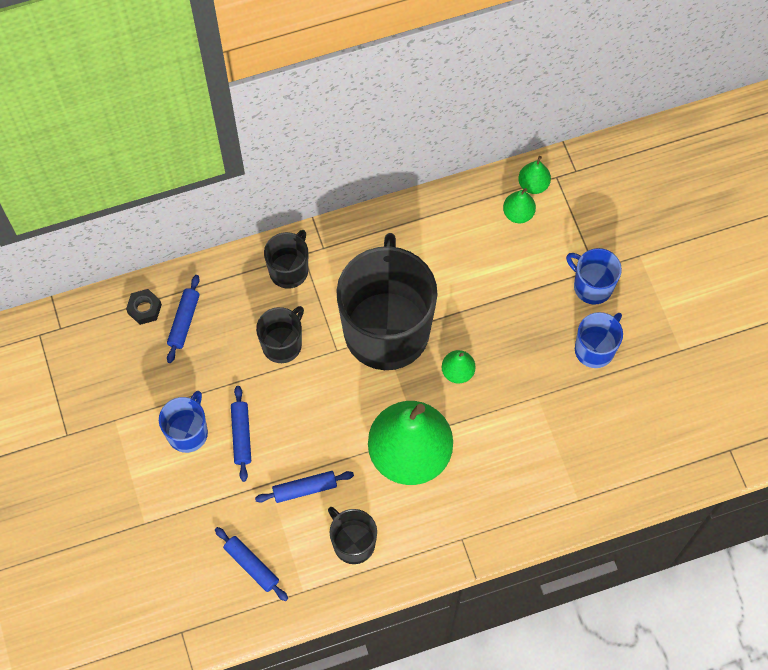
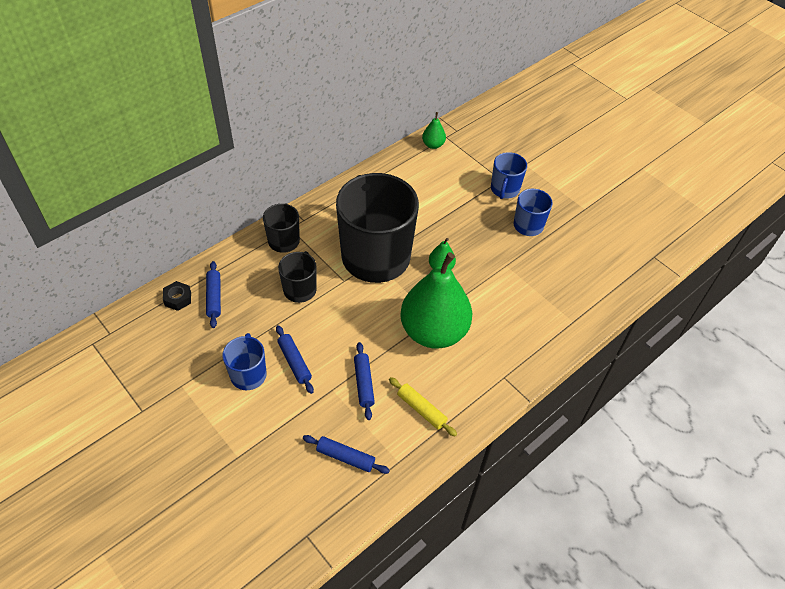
camera: 25 degrees left, 15 degrees down
blue rolling pin [255,471,354,503] -> blue rolling pin turned 60 degrees counterclockwise [354,342,375,420]
black mug [328,507,377,564] -> yellow rolling pin [389,377,457,436]
green pear [503,188,536,223] -> none
blue mug [566,248,622,305] -> blue mug turned 90 degrees counterclockwise [491,152,527,199]

